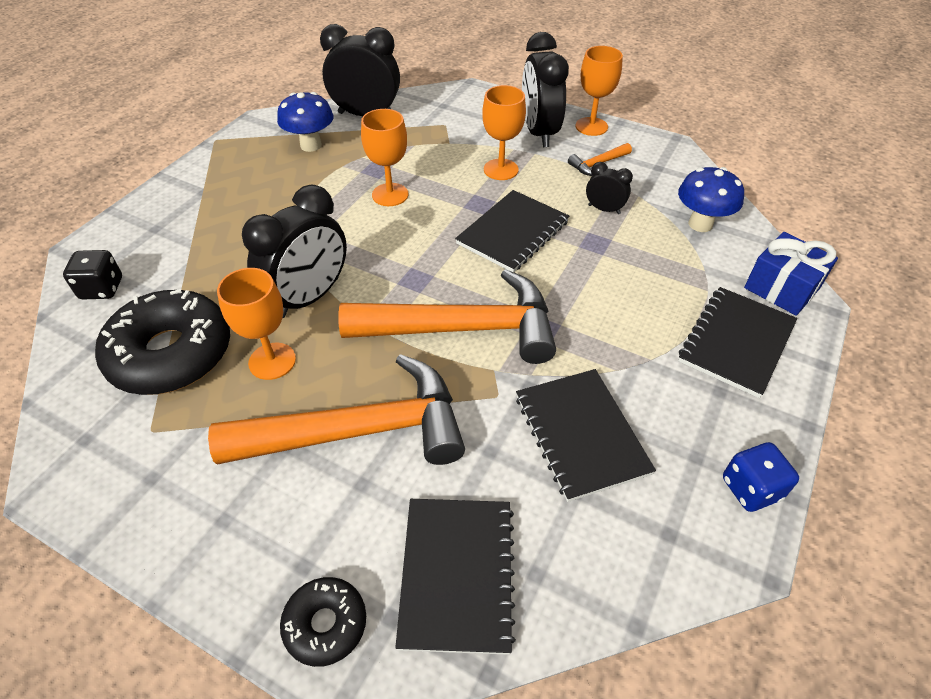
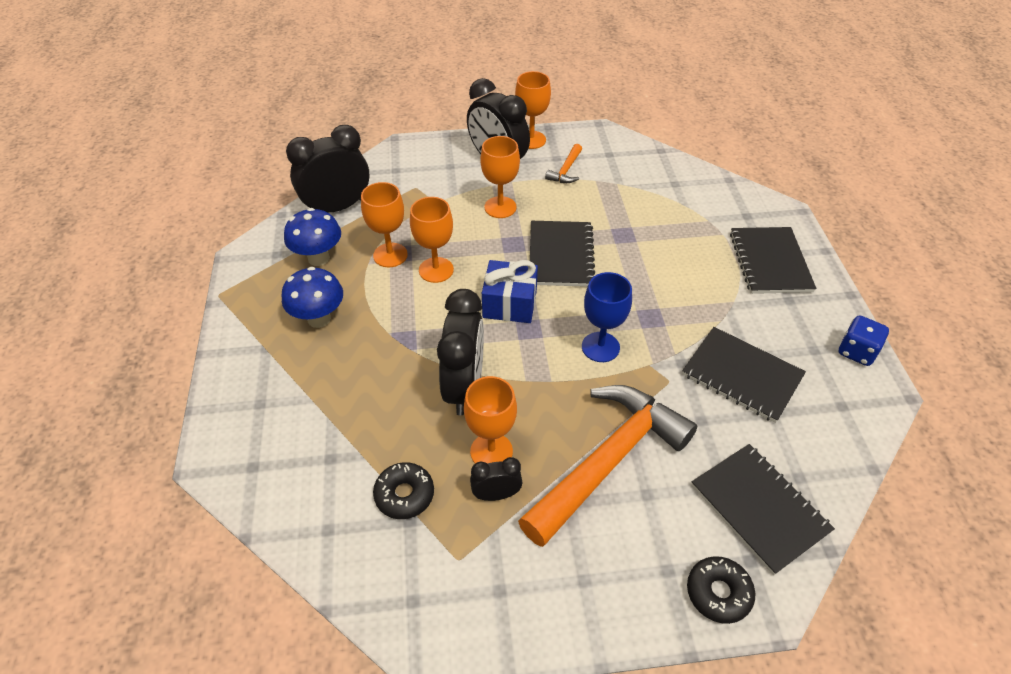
camera: 35 degrees left, 0 degrees up
black dice [63,250,122,299] -> none
black donut [95,289,230,395] -> black donut [373,462,434,519], size x0.50
orange hammer [338,269,556,364] -> blue goblet [582,272,632,362]
black clock [586,162,633,214] -> black clock moved to [470,457,523,501]
blue mushroom [678,167,744,232] -> blue mushroom moved to [282,267,343,328]
blue gift [744,232,838,316] -> blue gift moved to [482,260,538,323]
none -> orange goblet [361,182,408,267]

